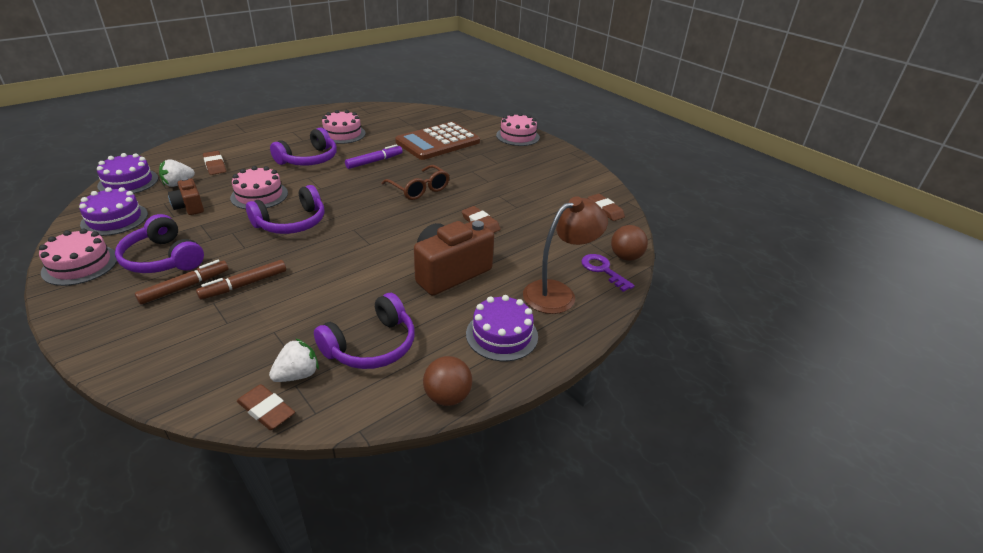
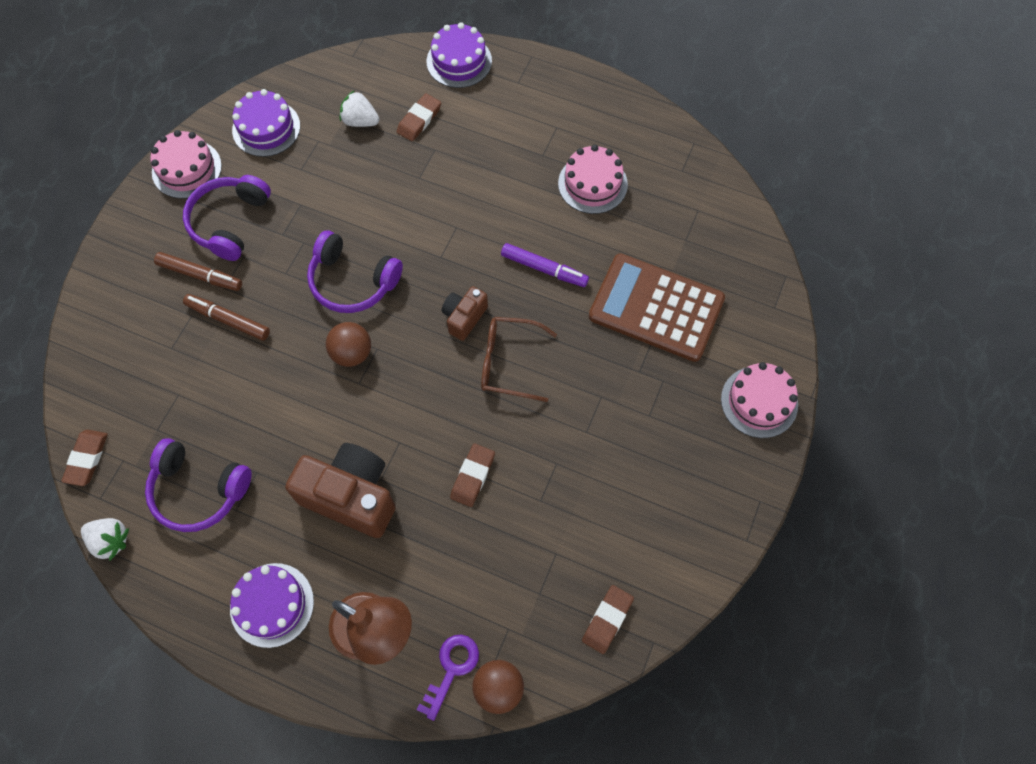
camera: 65 degrees right, 30 degrees up
purple cake [97,153,158,194] -> purple cake moved to [427,22,492,88]
brown camera [168,178,204,215] -> brown camera moved to [442,286,488,341]
pink cake [230,166,288,209] -> none
white strawberry [269,338,319,382] -> white strawberry moved to [81,518,129,561]
purple headphones [270,127,337,166] -> none
brown glasses [381,165,450,200] -> brown glasses turned 75 degrees clockwise [481,317,557,402]
brown ball [423,356,472,406] -> brown ball moved to [326,322,371,367]

